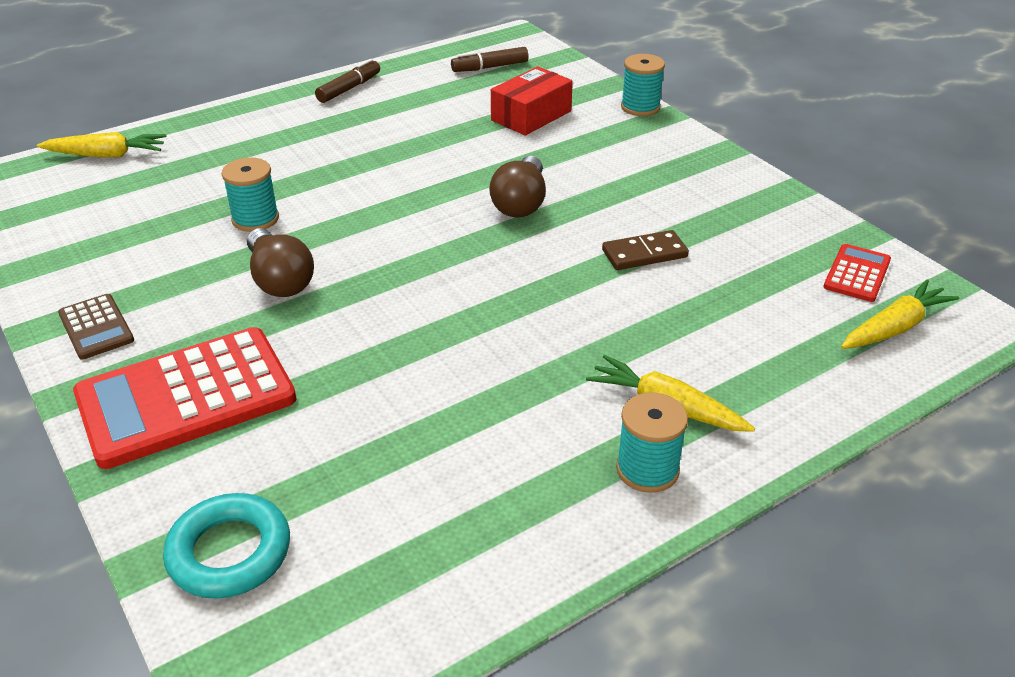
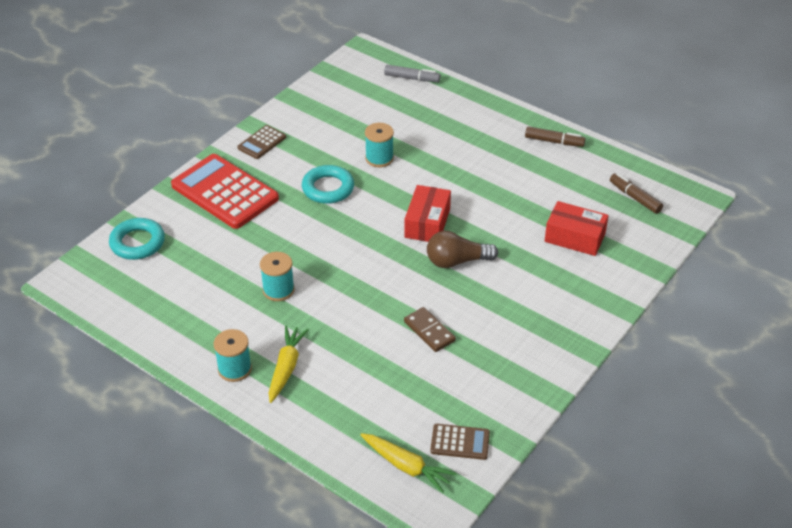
camera: 70 degrees right, 5 degrees up
yellow carrot [37,132,167,158] -> grey marker [384,65,440,82]
brown light bulb [247,228,314,297] -> turquoise ring [302,165,354,204]
turquoise spool [621,54,665,116] -> turquoise spool moved to [260,252,295,301]
red calculator [824,244,891,302] -> brown calculator [430,424,490,460]
none -> red box [404,185,451,242]

